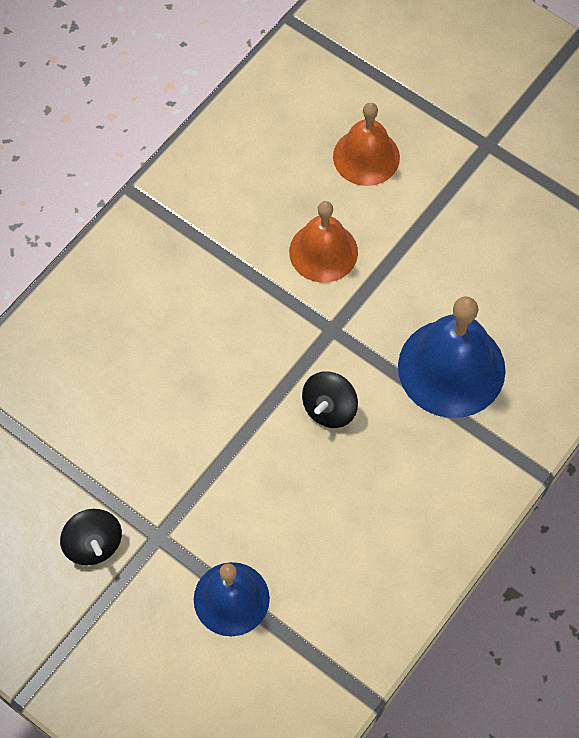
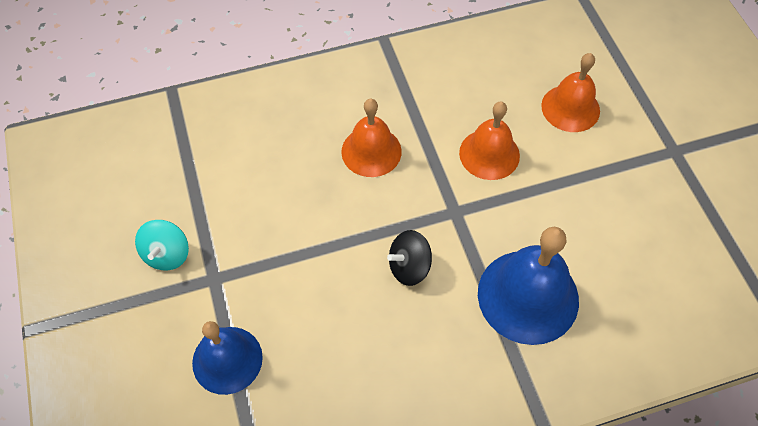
camera: 35 degrees right, 5 degrees down
black spinning top [60,509,122,565] -> turquoise spinning top [135,220,189,271]
none -> orange bell [341,99,402,177]

